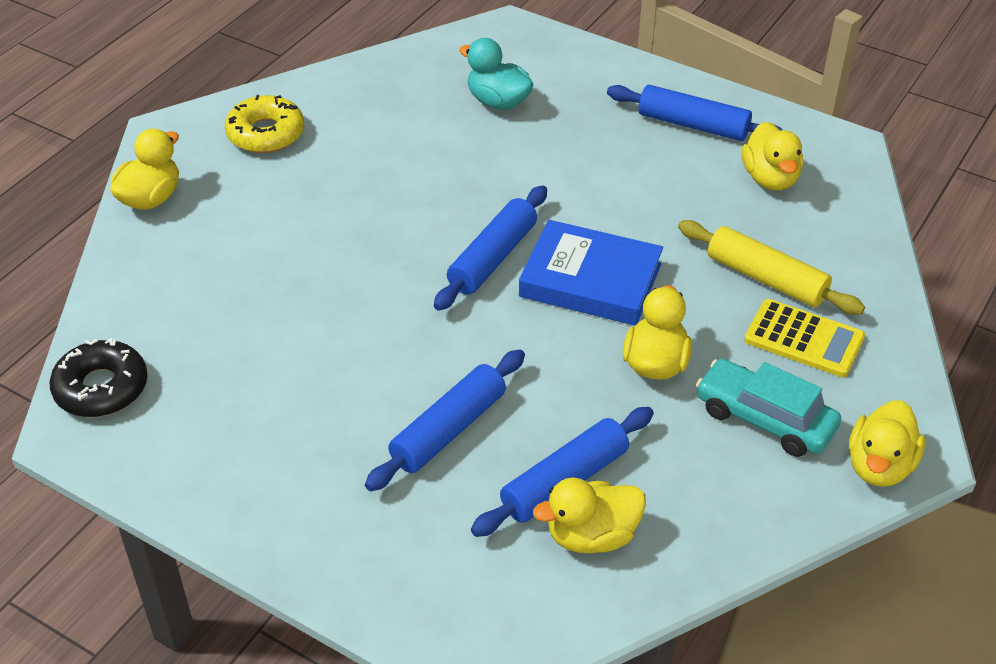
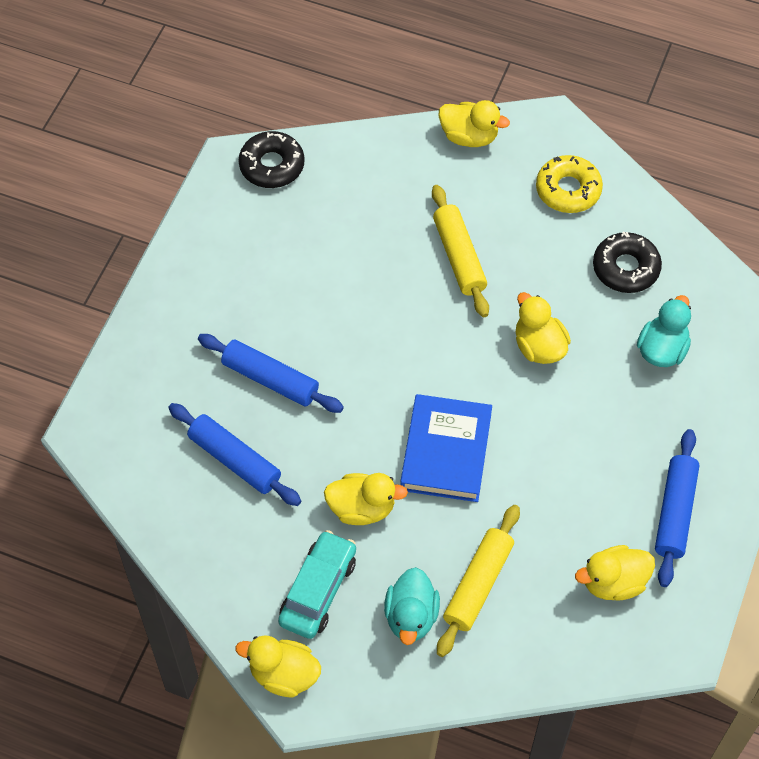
camera: 80 degrees right, 15 degrees up
blue rolling pin [434,185,547,311] -> none
yellow duck [533,478,646,553] -> yellow duck moved to [516,292,571,364]
yellow calculator [744,299,865,377] -> turquoise duck [384,567,440,645]
none -> yellow rolling pin [432,185,489,317]
none -> black donut [593,232,662,293]

